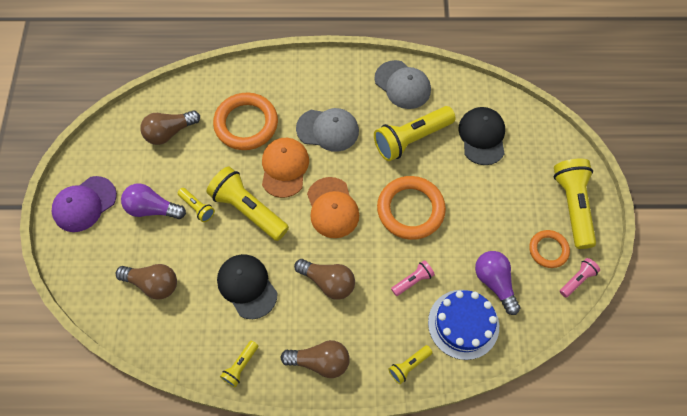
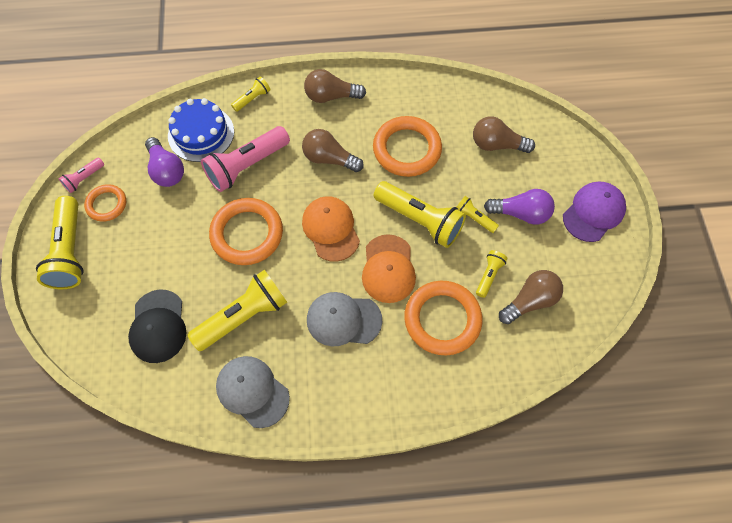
camera: 175 degrees right, 0 degrees up
black cap [217,254,277,319] -> orange ring [373,116,442,177]
yellow flashlight [220,341,258,387] -> yellow flashlight moved to [476,250,507,298]
pink flashlight [391,260,435,296] -> pink flashlight [201,126,290,192], size x2.03

